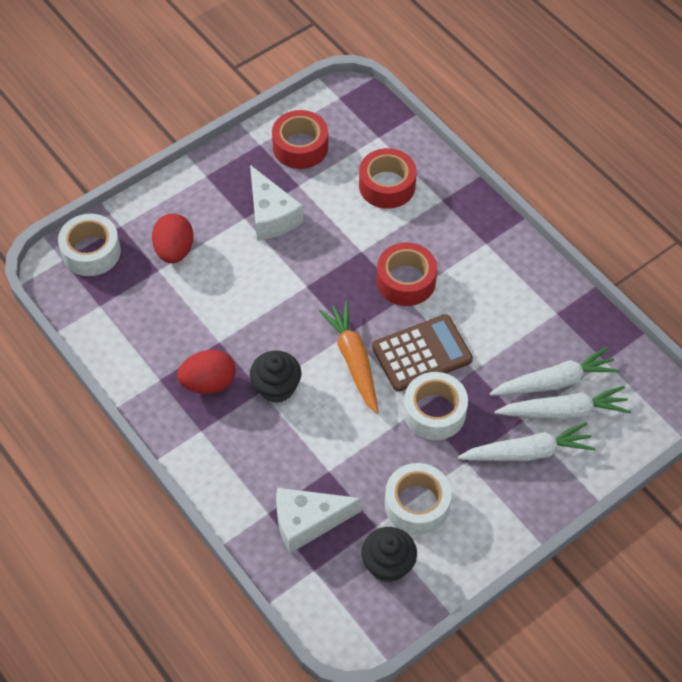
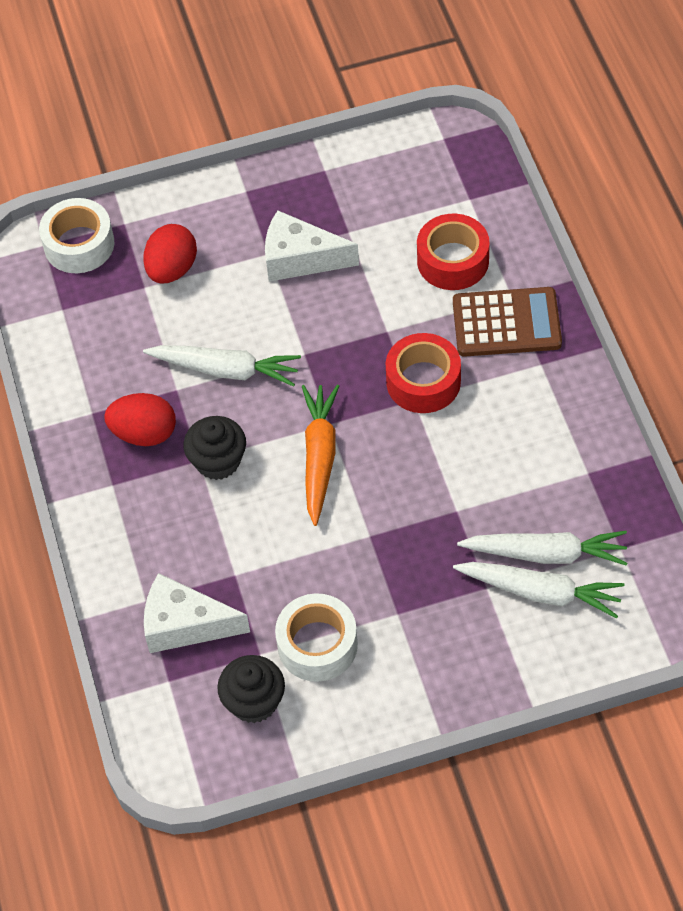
camera: 25 degrees right, 0 degrees up
white cheese [250,165,303,240] -> white cheese turned 105 degrees clockwise [265,210,359,282]
red tape [272,110,328,169] -> none
brown calculator [372,314,473,392] -> brown calculator moved to [453,287,562,357]
white tape [403,372,468,440] -> none
white carrot [457,422,595,461] -> white carrot moved to [143,345,301,387]

